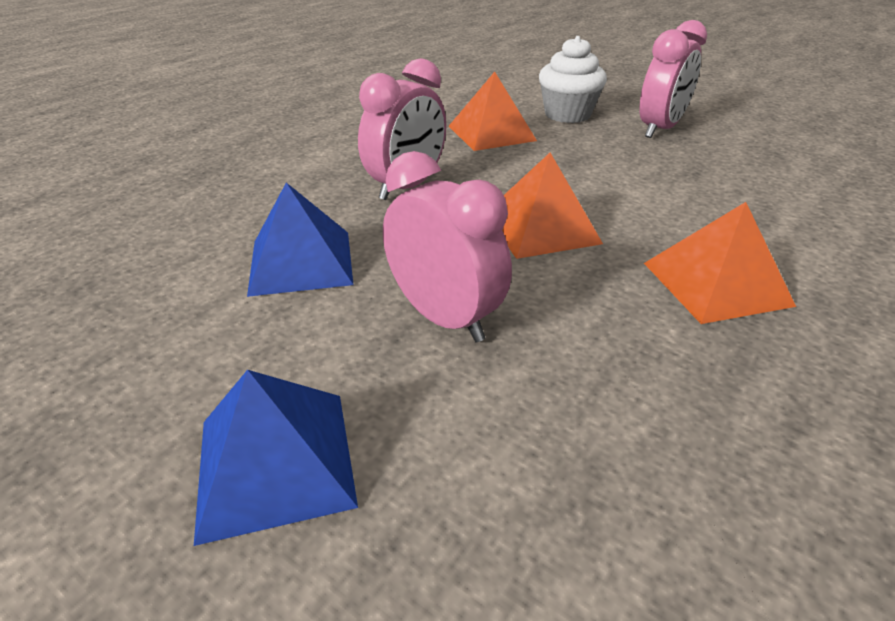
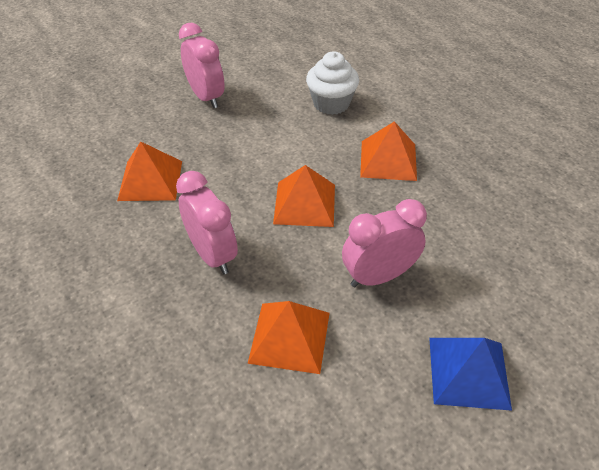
camera: 70 degrees left, 10 degrees up
blue pyramid [247,183,353,297] -> orange pyramid [248,301,330,374]
white cupcake [539,36,607,123] -> white cupcake moved to [306,51,359,115]

